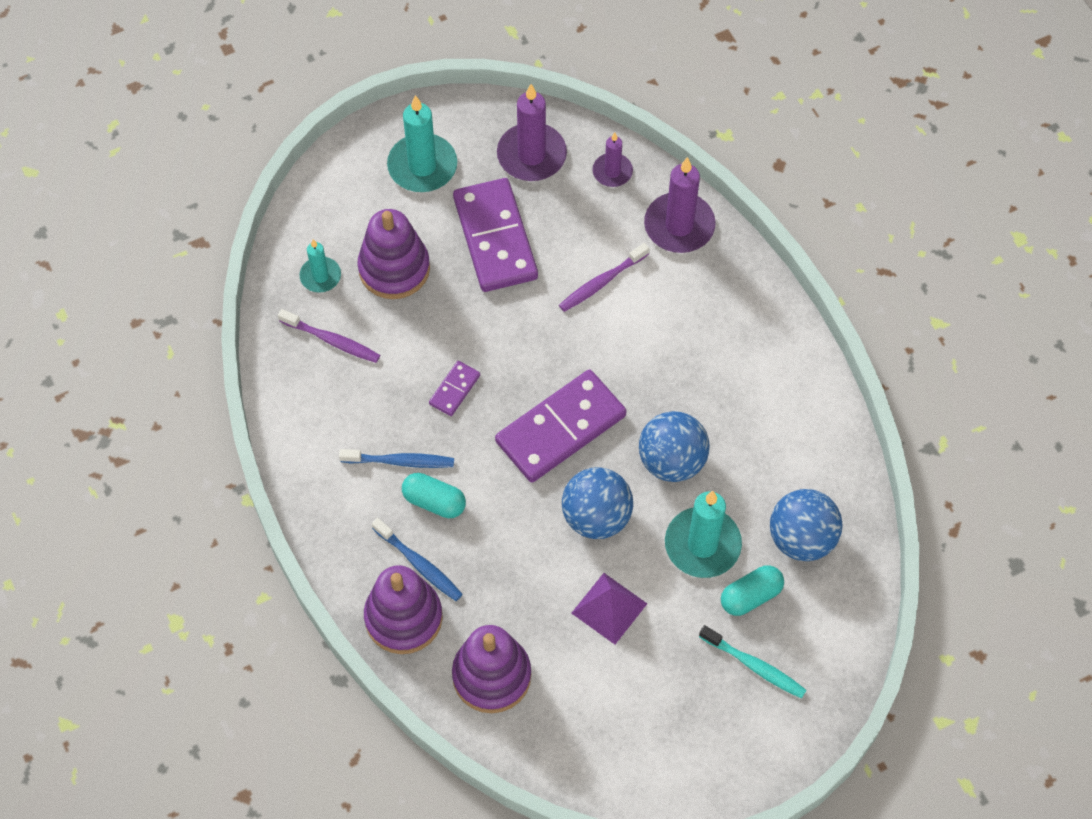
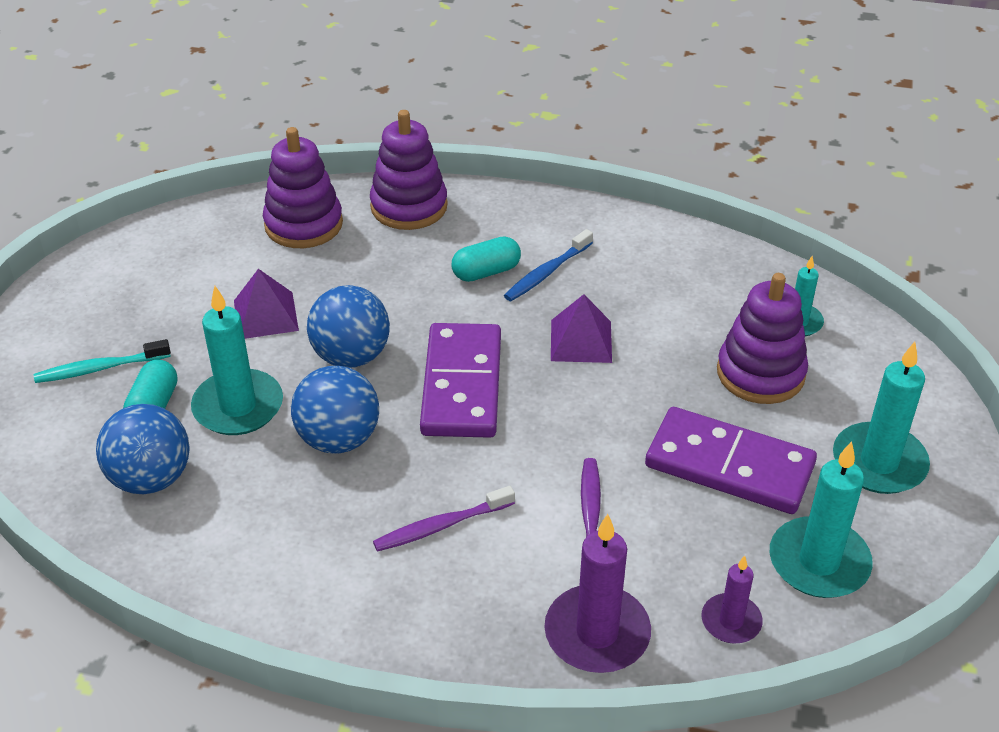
camera: 130 degrees right, 20 degrees down
purple toothbrush [278,309,380,363] -> purple toothbrush moved to [373,486,515,552]
blue toothbrush [372,518,463,601] -> none
purple domino [429,361,480,416] -> purple pyramid [551,294,612,363]
purple candle [497,84,567,181] -> turquoise candle [770,441,873,598]

